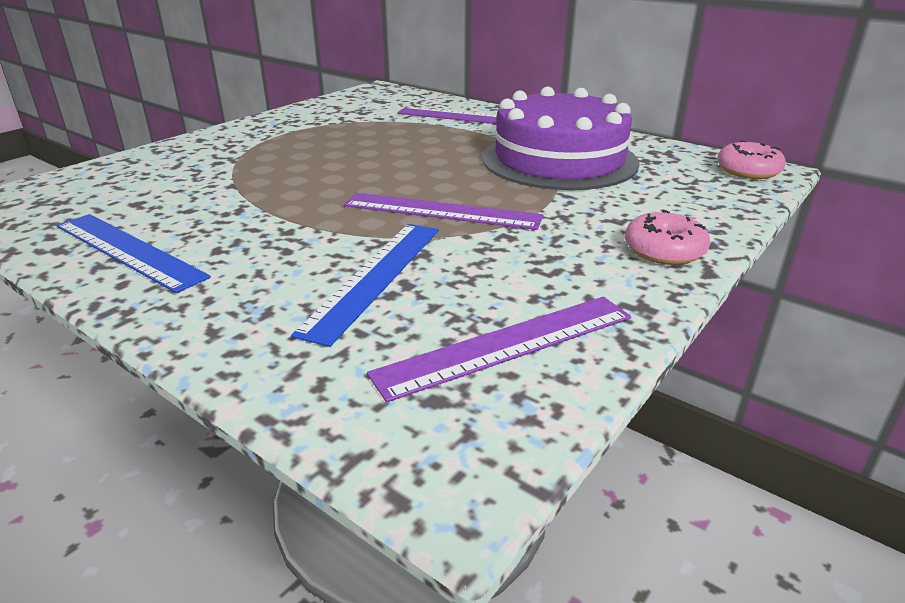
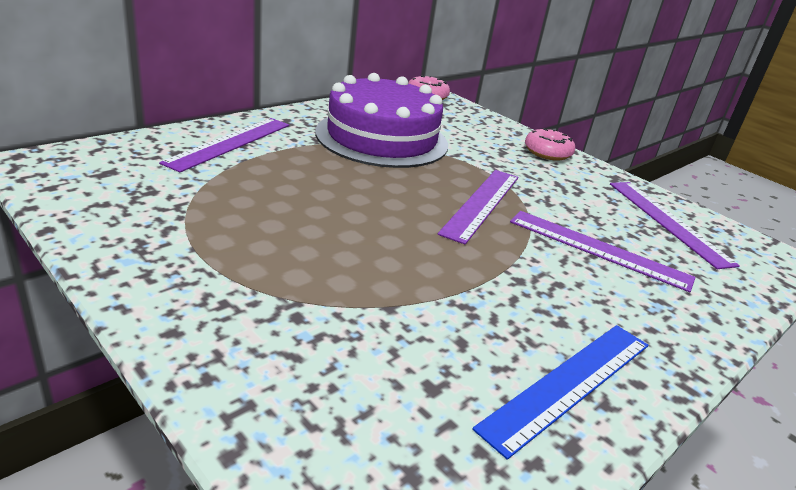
camera: 85 degrees left, 0 degrees up
blue ruler [291,224,439,347] -> purple ruler [510,211,695,292]

